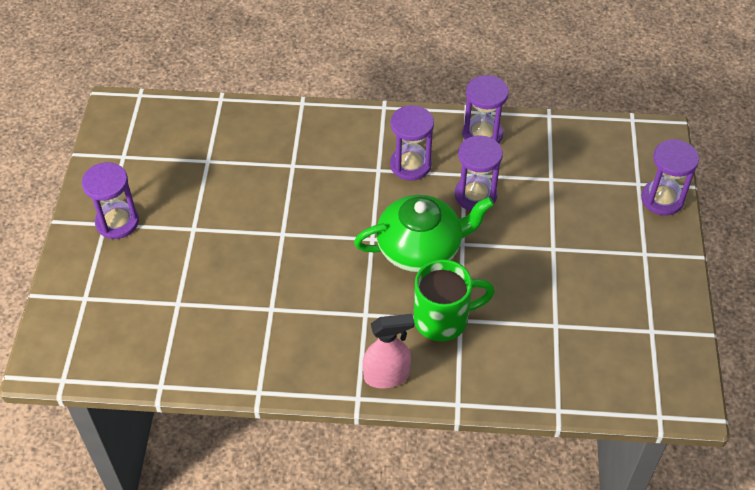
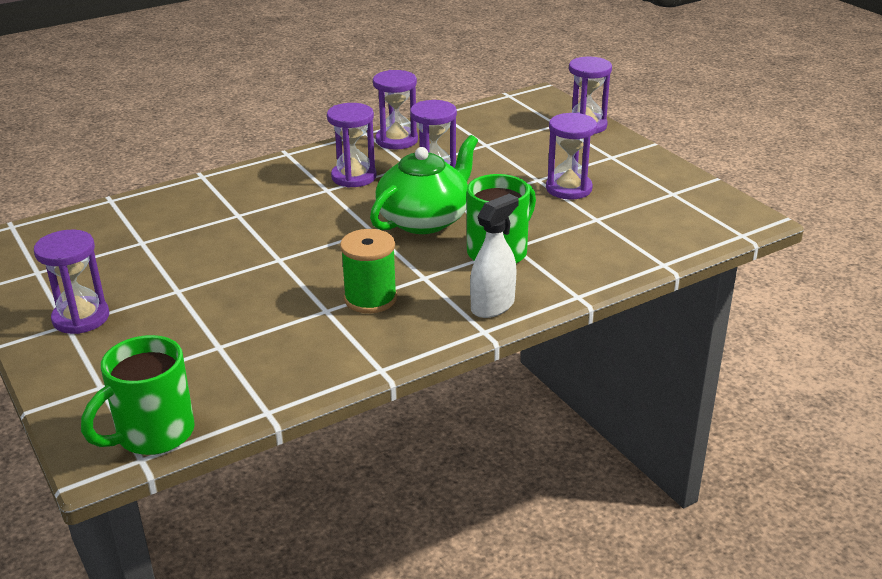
camera: 35 degrees left, 20 degrees down
pink spray bottle [363,314,414,388] -> white spray bottle [470,194,519,318]
none -> green mug [81,335,195,455]
none -> green spool [340,229,397,313]
none -> purple hourglass [546,113,597,199]

